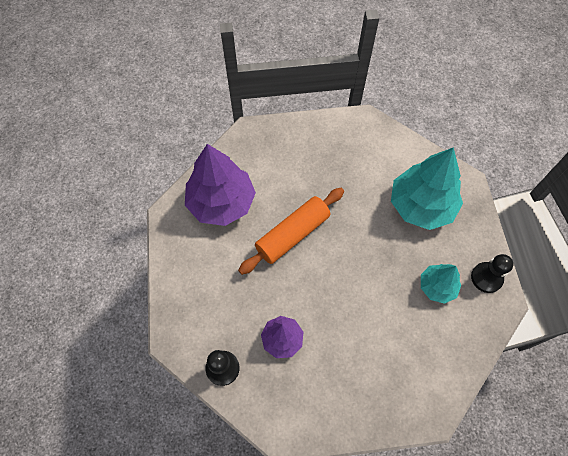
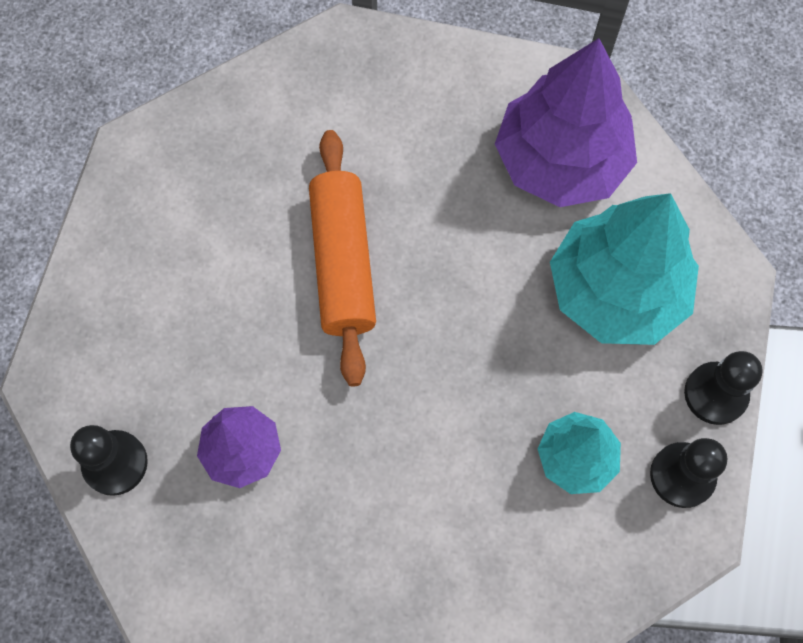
camera: 20 degrees right, 5 degrees up
purple tree [185,144,256,226] -> purple tree moved to [495,38,637,207]
orange rolling pin [238,188,344,275] -> orange rolling pin turned 75 degrees counterclockwise [309,130,376,387]
none -> black pawn [684,351,763,425]

